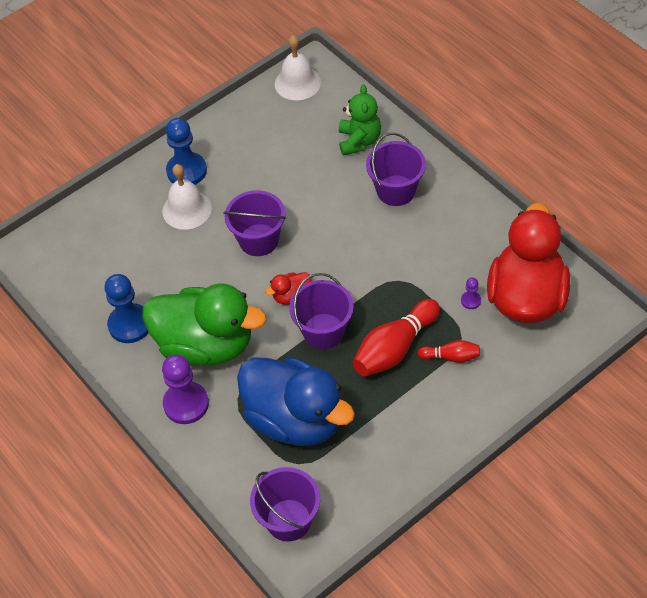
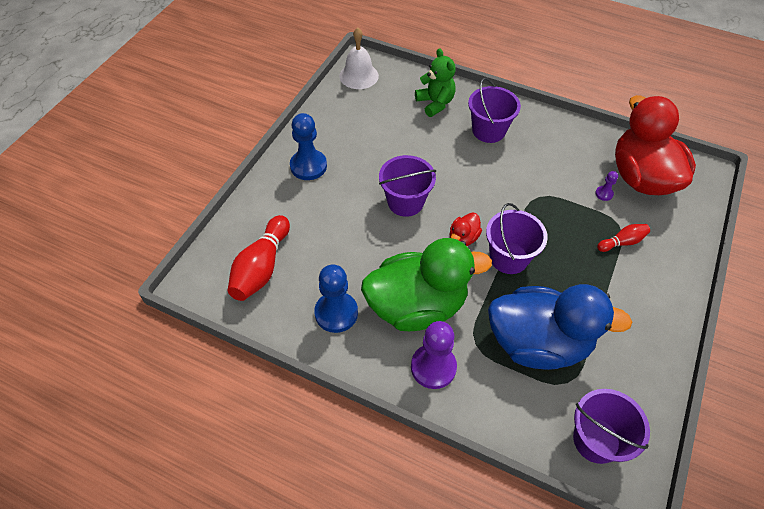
camera: 30 degrees left, 0 degrees up
white bell [162,164,212,230] -> none
red bowling pin [352,299,440,376] -> red bowling pin moved to [227,215,290,301]

